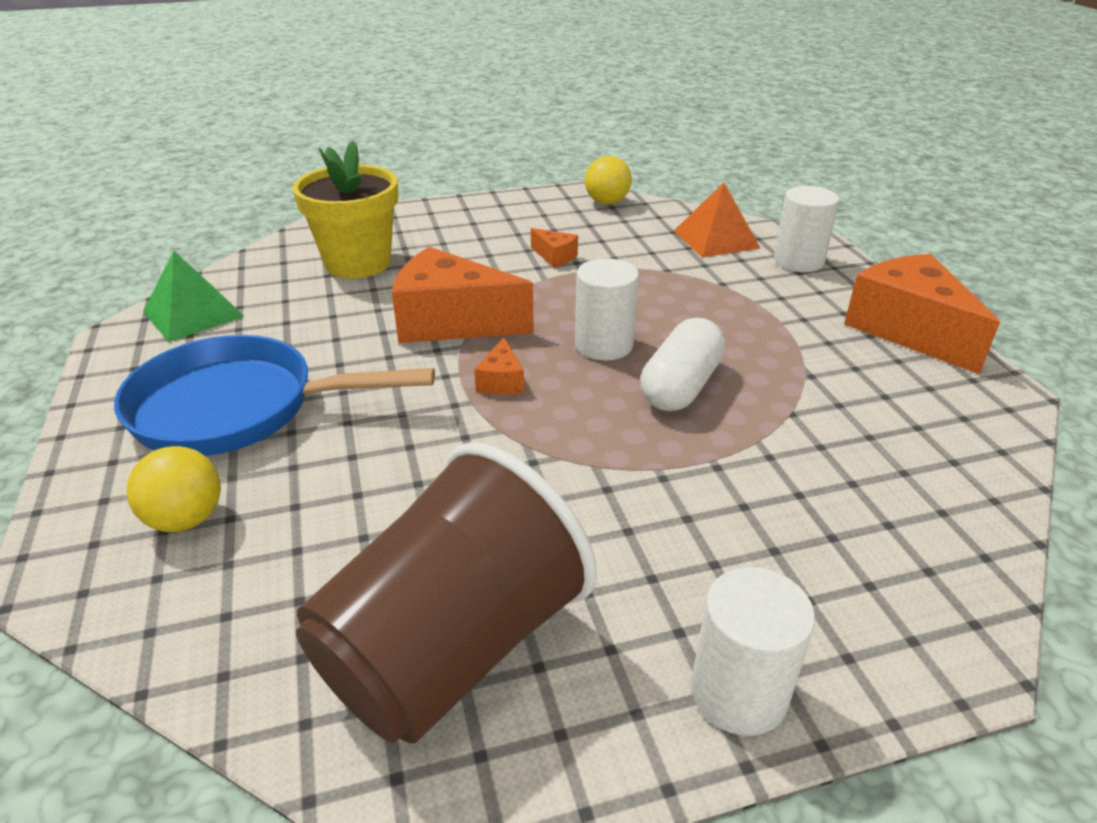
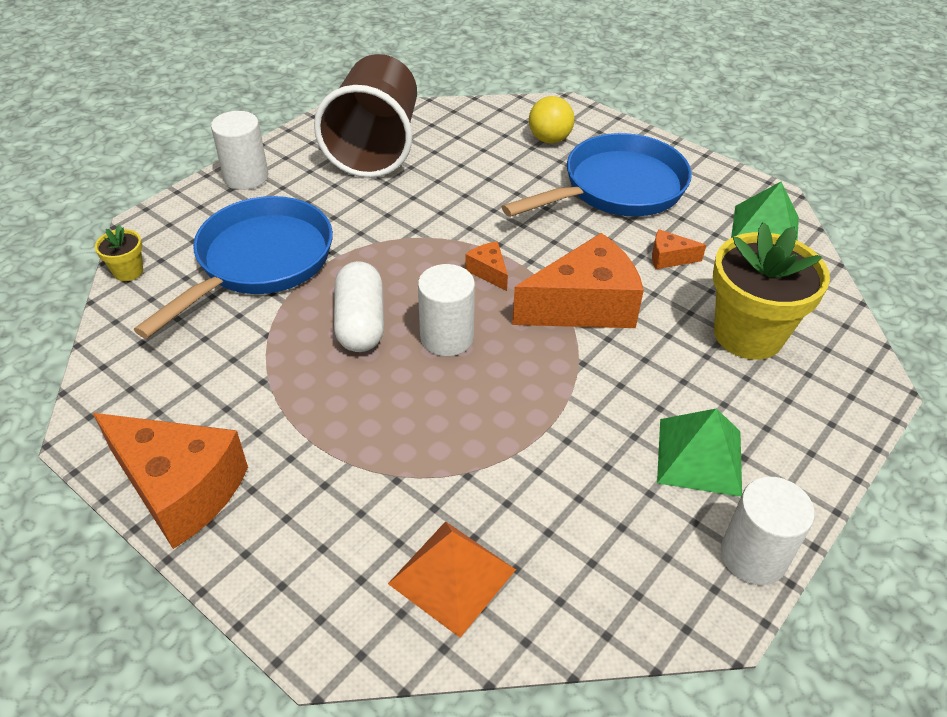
camera: 145 degrees right, 10 degrees up
orange cheese [531,228,578,268] -> orange cheese moved to [652,229,706,269]
yellow ball [585,156,632,204] -> none
white cylinder [774,186,839,272] -> white cylinder moved to [721,477,815,585]
none -> yellow flower pot [95,225,143,281]
none -> blue pan [134,196,333,339]
none -> green pyramid [657,408,742,497]

